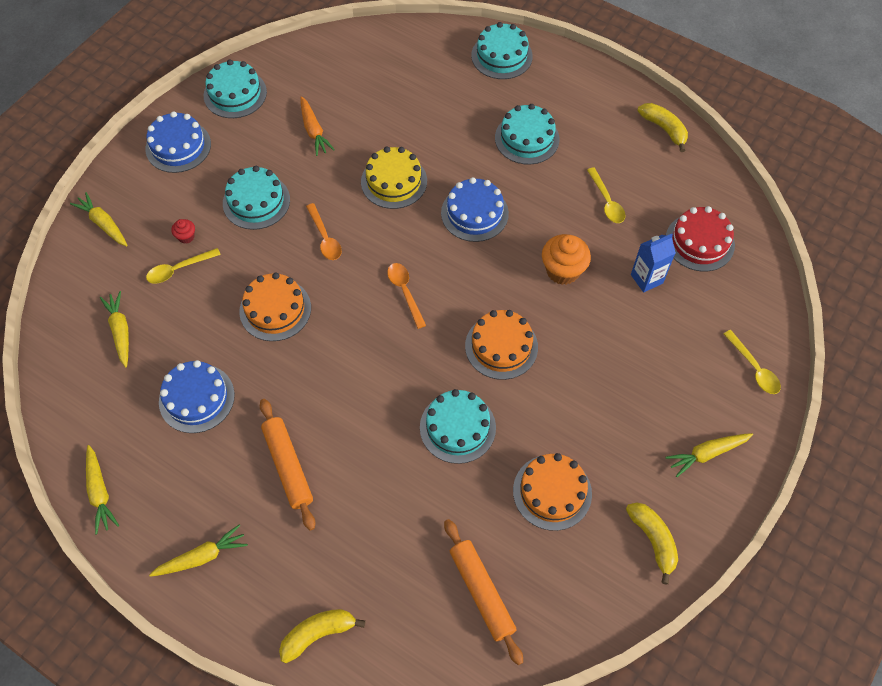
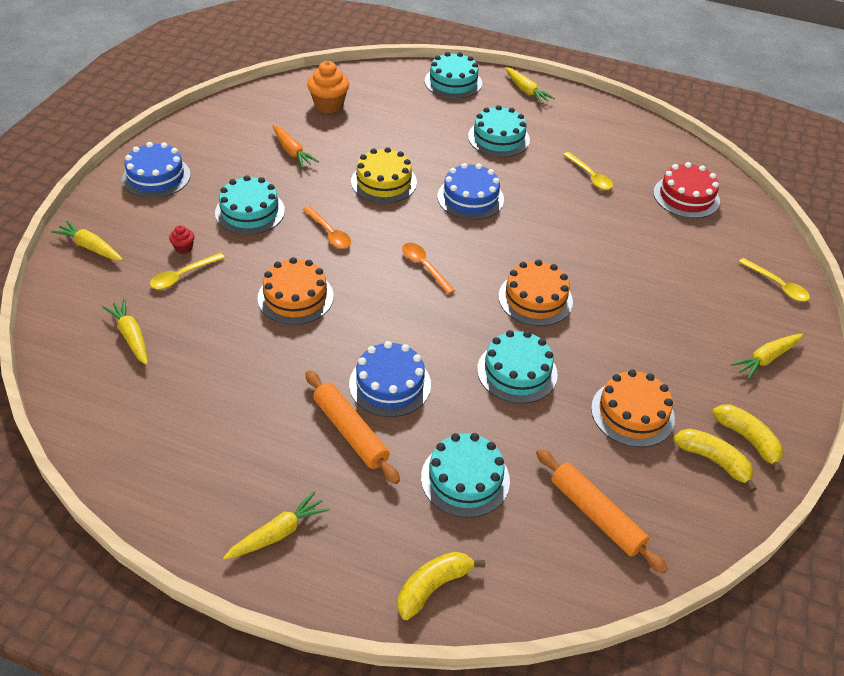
camera: 15 degrees left, 15 degrees down
yellow carrot [86,445,119,534] -> yellow carrot moved to [505,67,555,104]
blue cake [159,360,235,433] -> blue cake moved to [349,341,431,417]
turquoise cake [204,59,267,118] -> turquoise cake moved to [421,433,510,518]
orange cupcake [542,234,591,285] -> orange cupcake moved to [307,61,349,113]
blue carton [631,234,676,293] -> none
yellow banana [637,103,688,152] -> yellow banana moved to [673,429,757,492]

